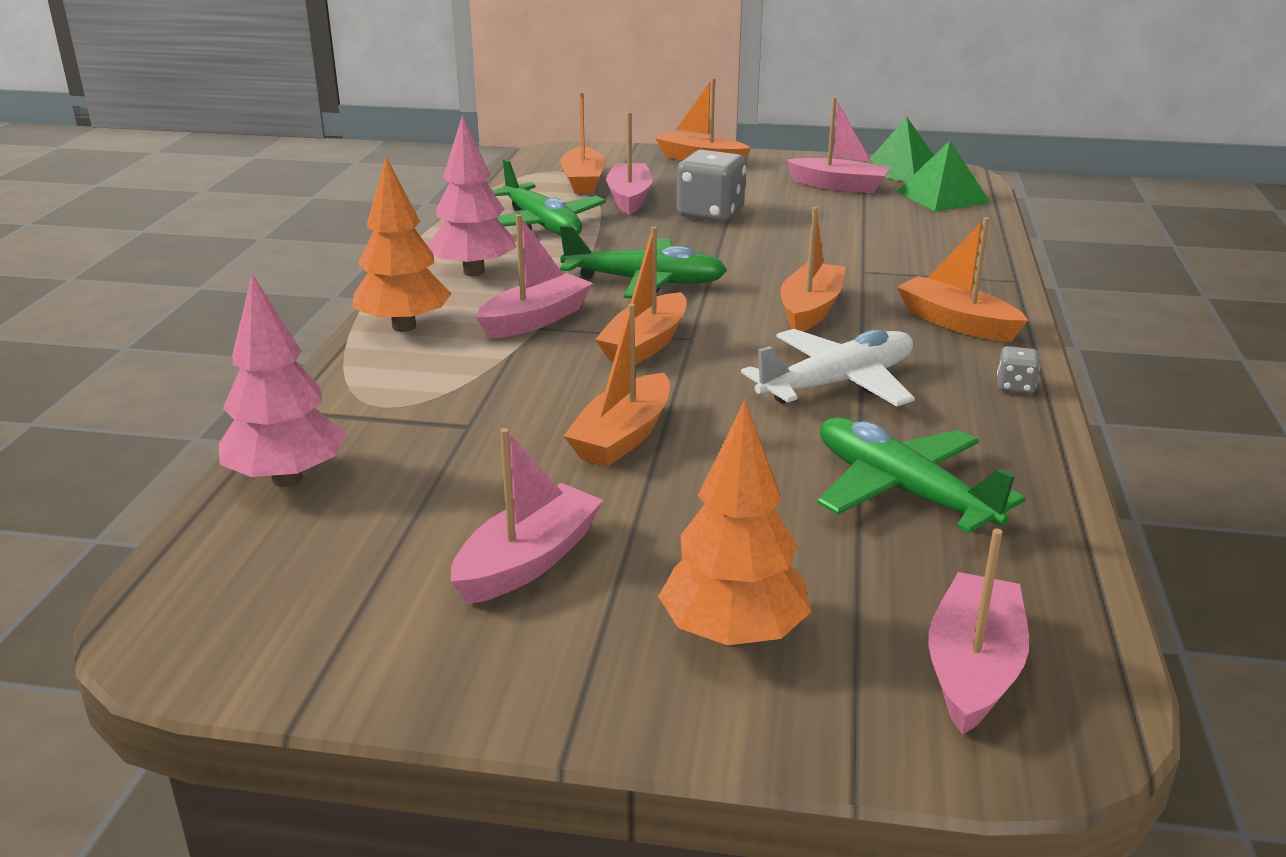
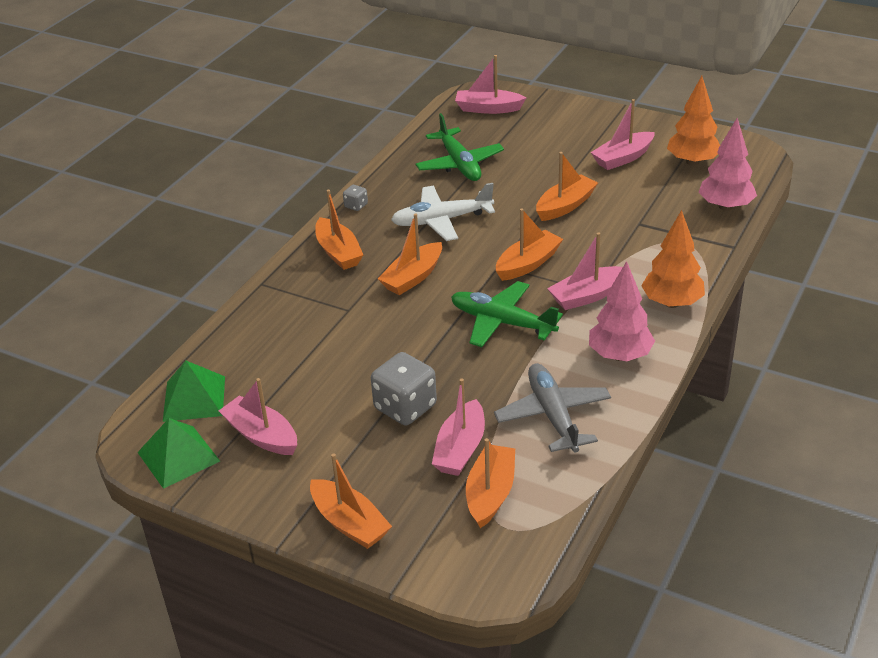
camera: 160 degrees left, 10 degrees up
green plane [492,159,606,236] -> grey plane [494,363,611,453]
orange tree [658,400,811,647] -> orange tree moved to [667,76,720,166]
pink boat [928,529,1029,735] -> pink boat turned 60 degrees clockwise [455,55,527,114]

